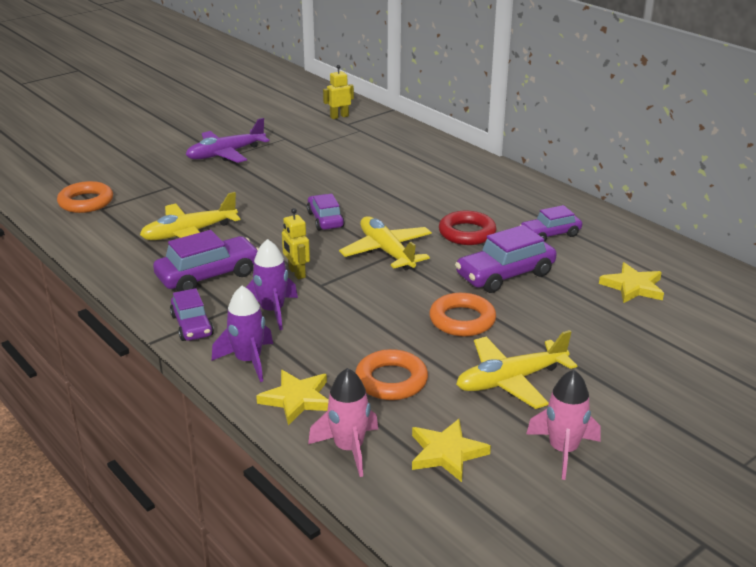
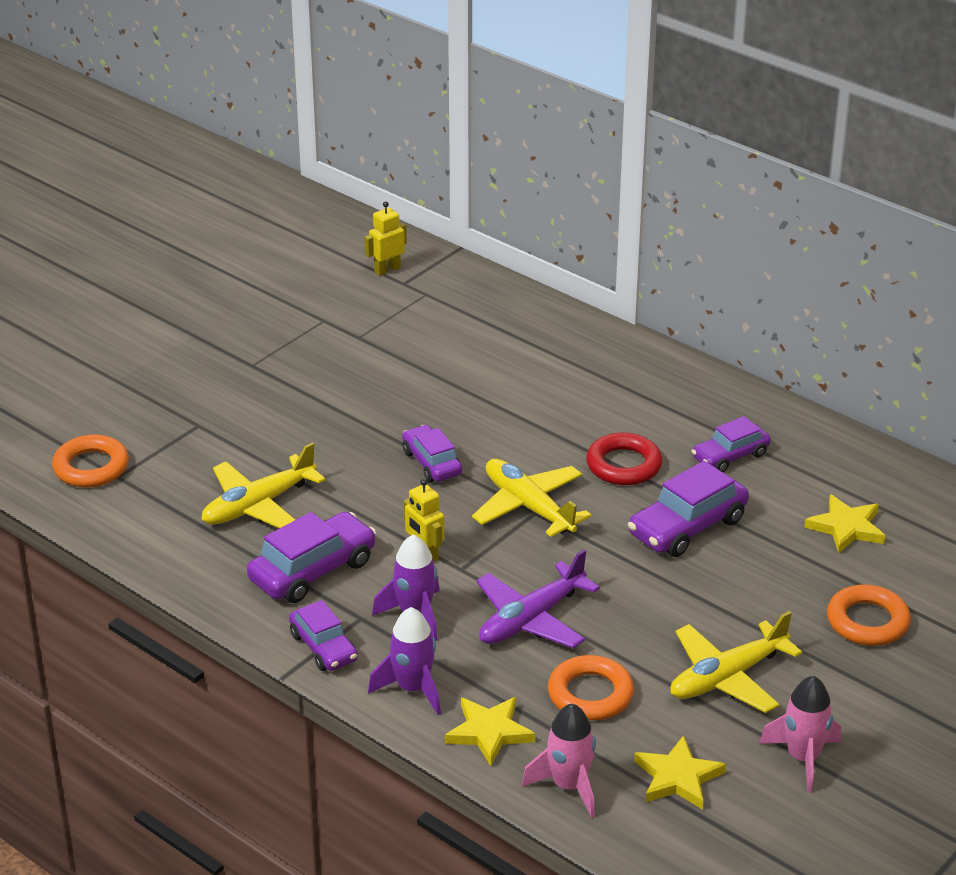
camera: 10 degrees left, 5 degrees up
purple plane [186,118,270,163] -> purple plane moved to [476,549,600,648]
orange ring [429,293,496,336] -> orange ring moved to [827,584,911,646]

